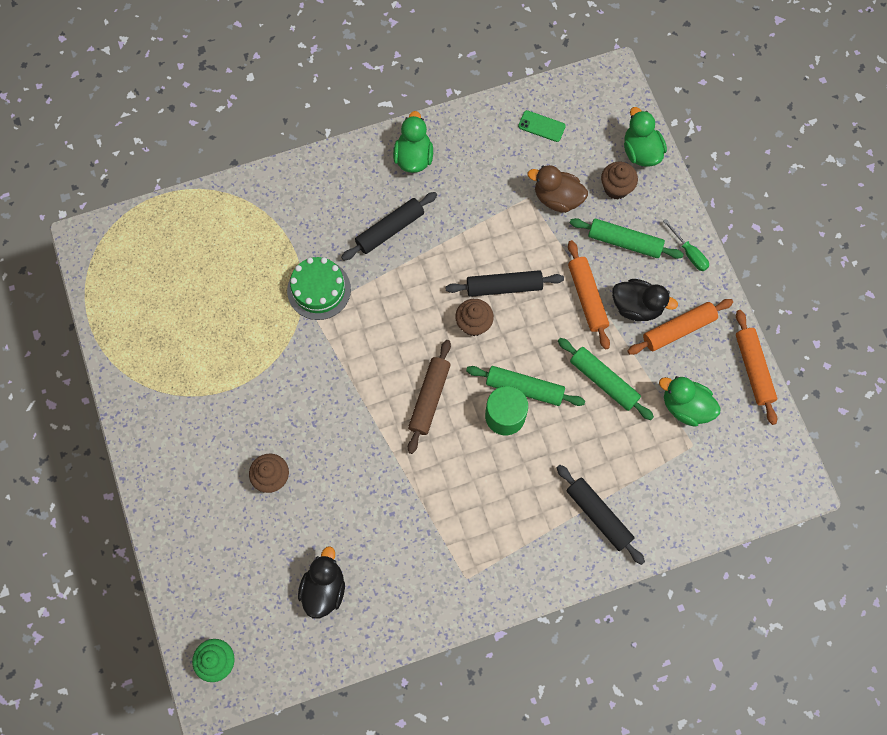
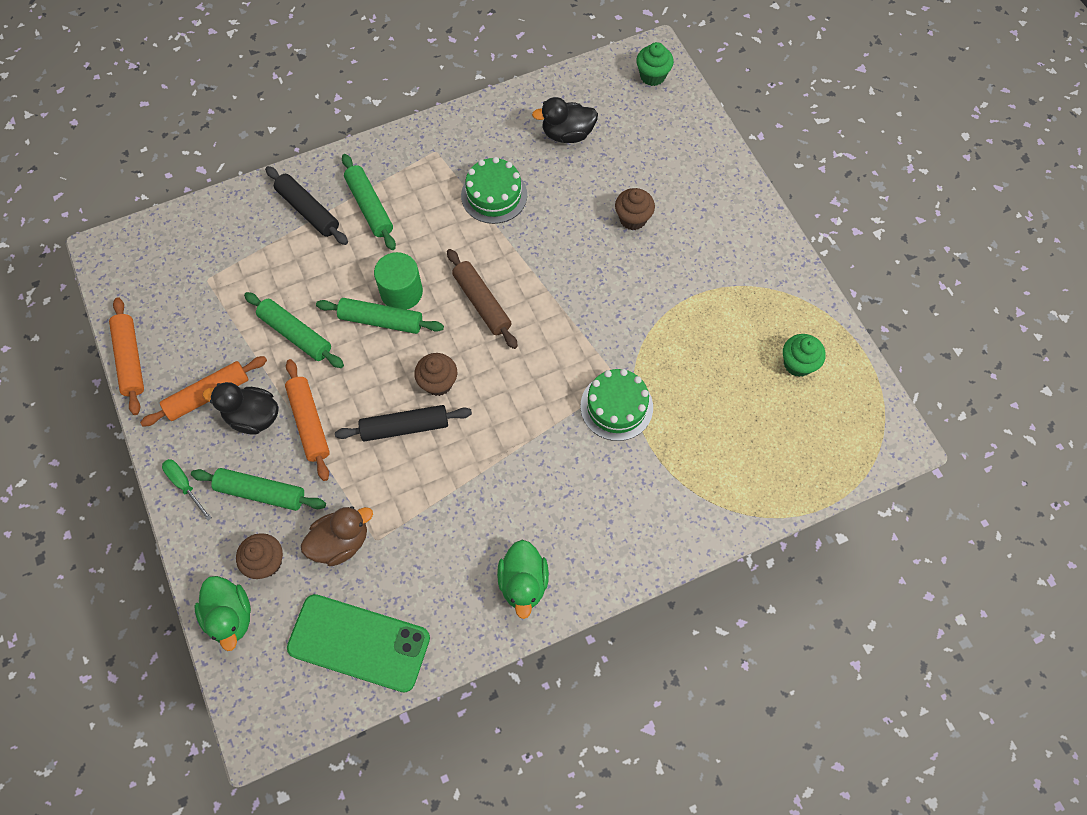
camera: 175 degrees right, 5 degrees down
black duck [298,546,345,619] -> black duck turned 75 degrees clockwise [532,97,598,143]
black rolling pin [341,192,437,261] -> none
brown rolling pin [408,340,451,454] -> brown rolling pin turned 45 degrees counterclockwise [447,249,518,349]
green phone [518,110,566,142] -> green phone [287,594,430,692], size x2.28
brown duck [528,165,588,213] -> brown duck turned 45 degrees counterclockwise [301,506,373,566]
green duck [659,376,721,426] -> none
none -> green rolling pin [342,154,396,250]
none -> green cake [461,157,527,224]
none -> green cupcake [783,334,826,377]

